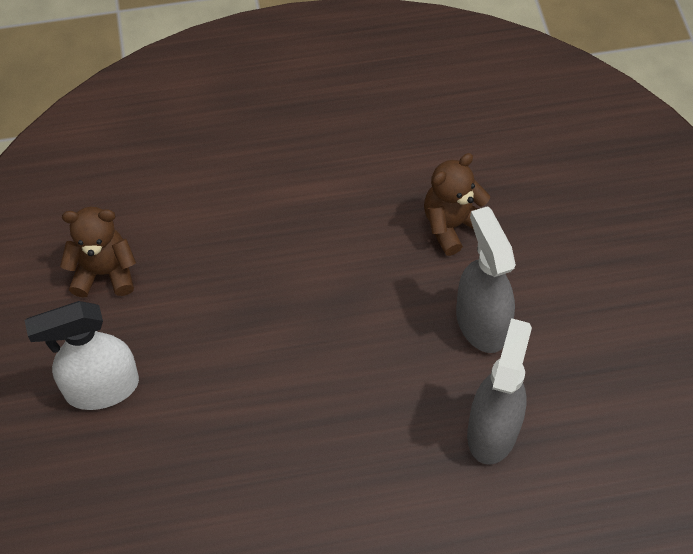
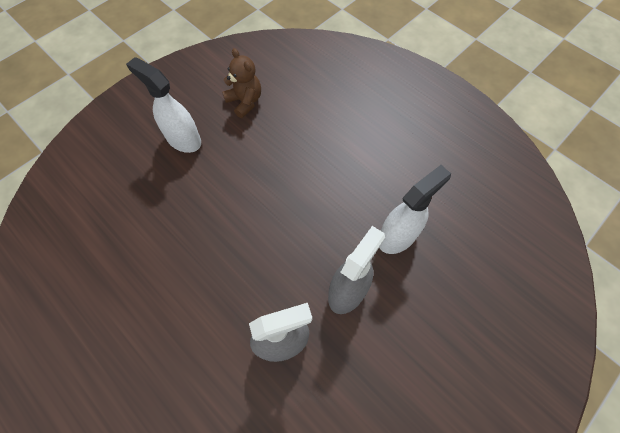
camera: 55 degrees right, 5 degrees up
brown teddy bear [424,153,490,256] -> white spray bottle [379,165,451,254]

